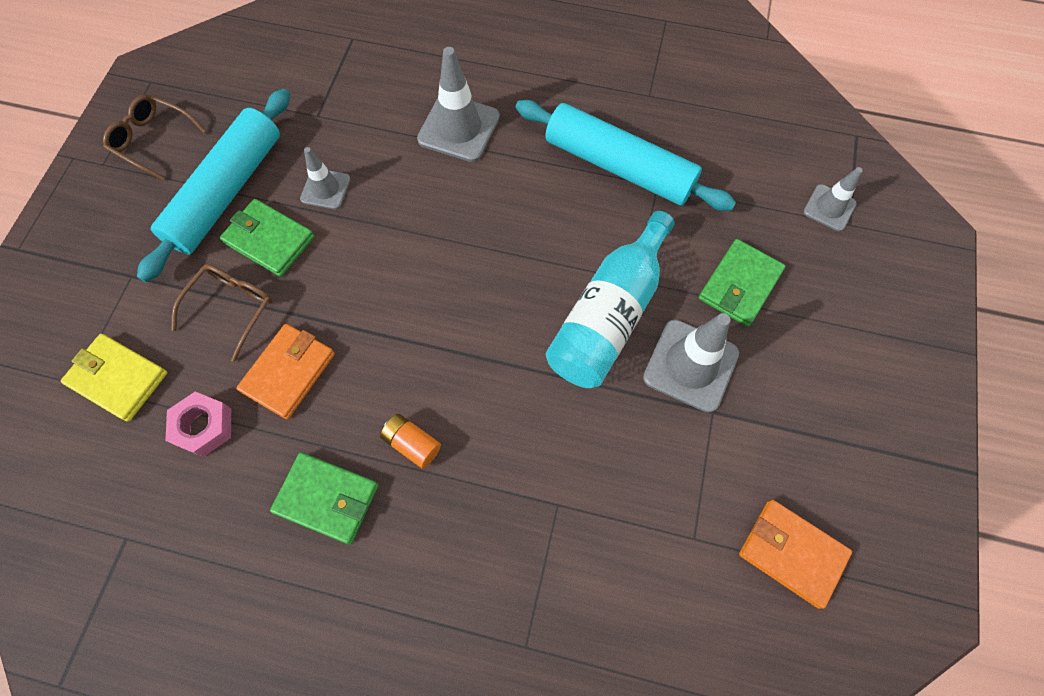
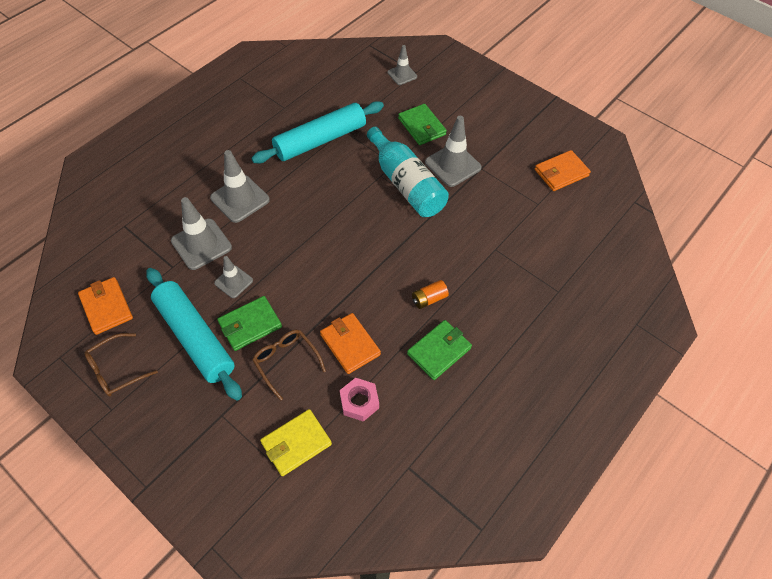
camera: 65 degrees left, 10 degrees down
none -> orange wallet [78,277,133,335]
none -> grey traffic cone [171,197,232,270]

